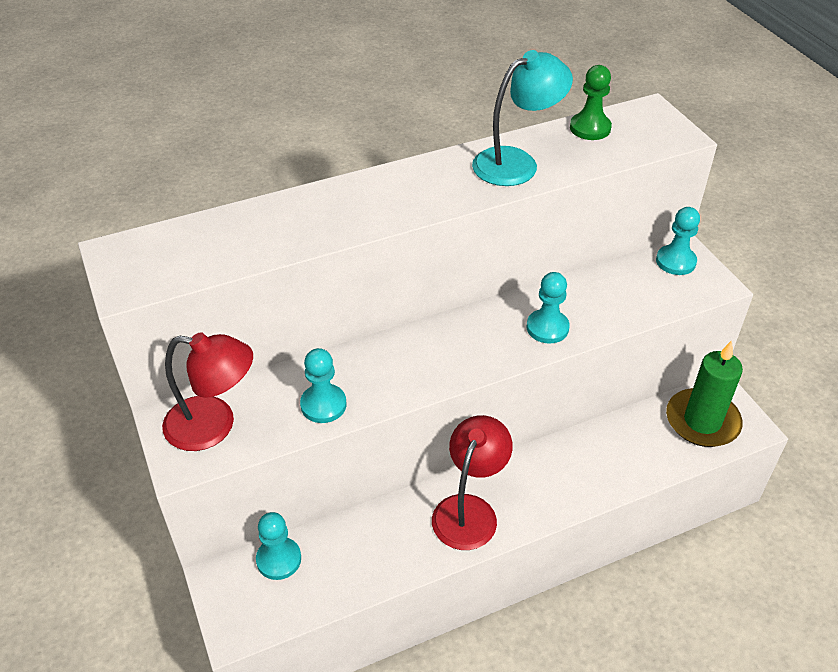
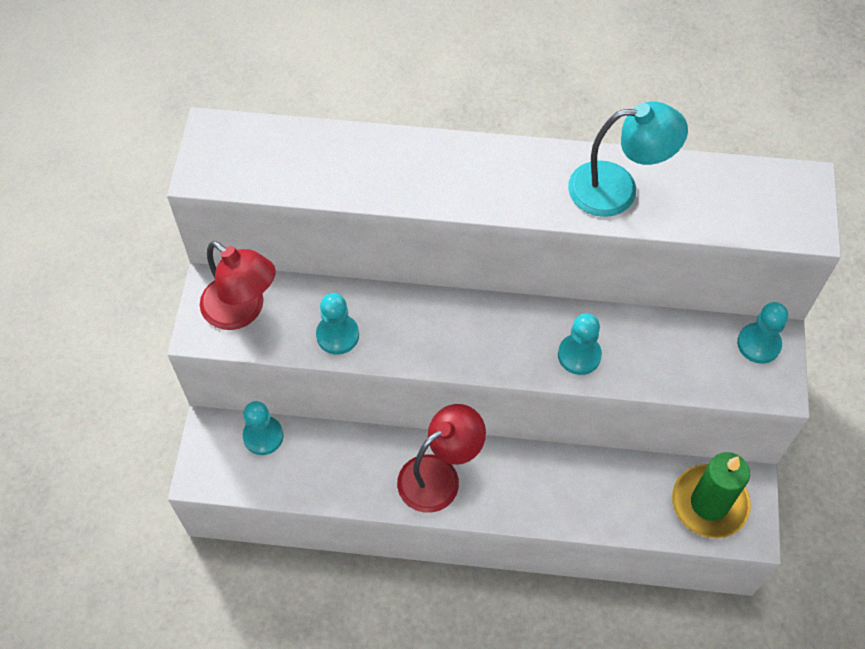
camera: 30 degrees right, 15 degrees up
green pawn [570,65,612,140] -> none

